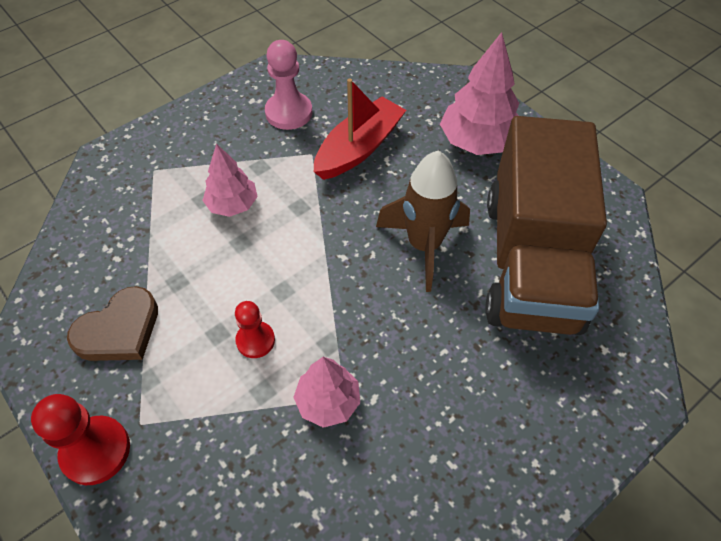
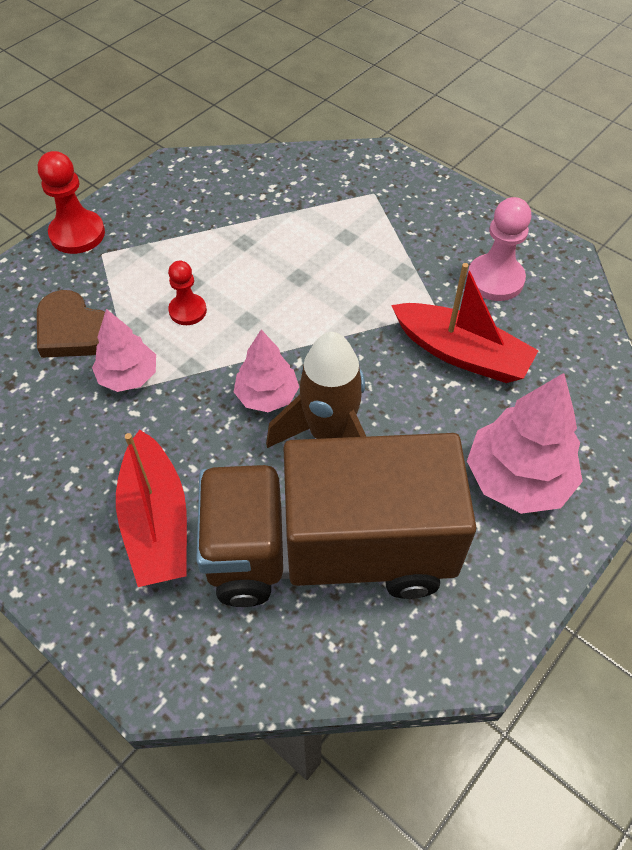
camera: 80 degrees right, 0 degrees up
brown heart [67,286,158,361] -> brown heart moved to [37,290,105,358]
pink tree [202,144,258,217] -> pink tree moved to [234,330,299,412]
none -> red boat [116,430,187,587]

